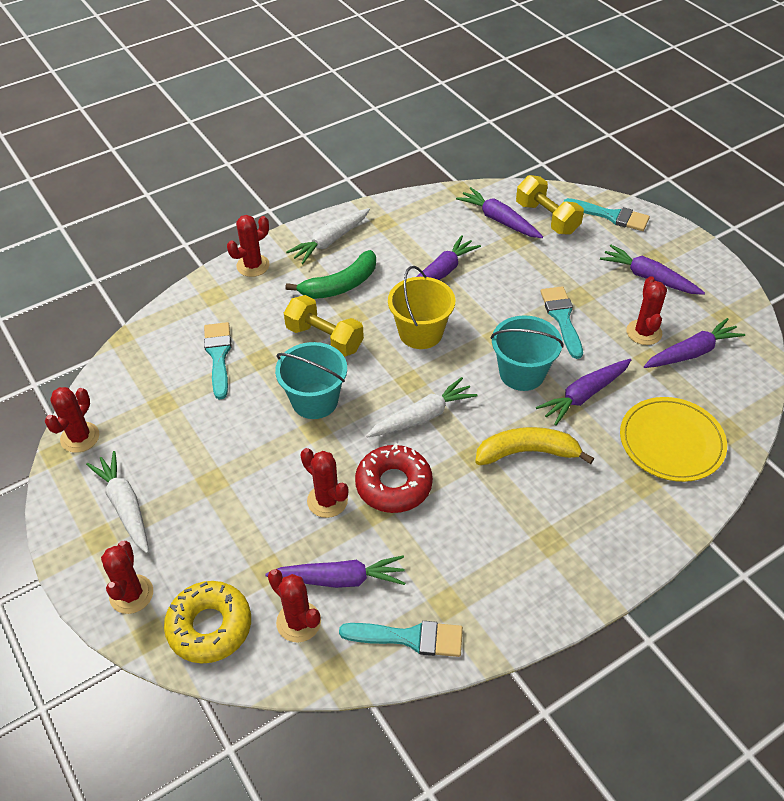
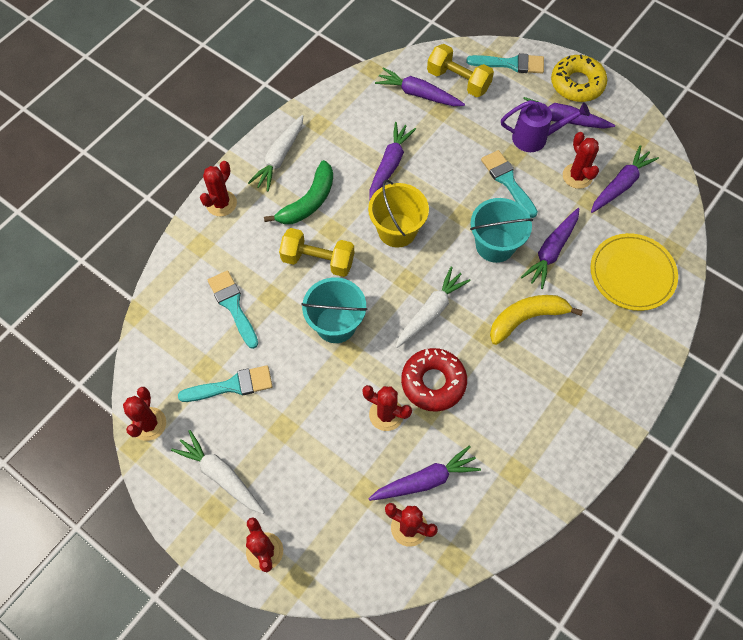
camera: 20 degrees left, 15 degrees up
yellow donut [164,581,251,663] -> yellow donut moved to [551,54,607,102]
turquoise brush [339,621,463,657] -> turquoise brush moved to [178,365,273,402]
none -> purple watering can [501,100,590,152]

